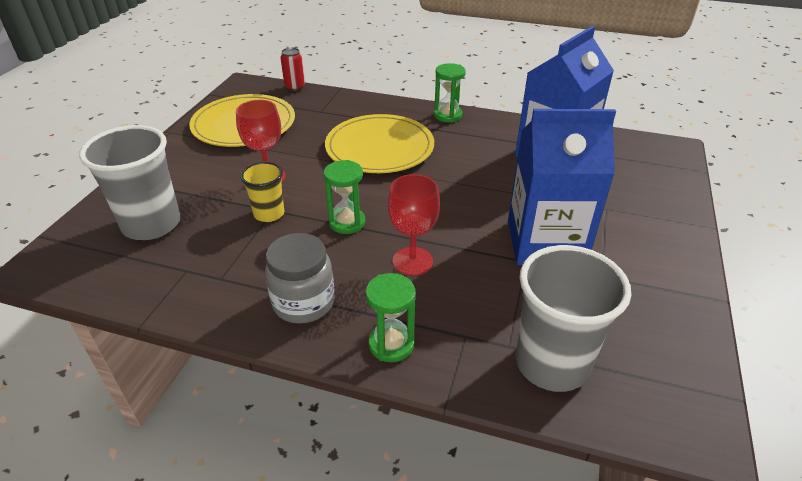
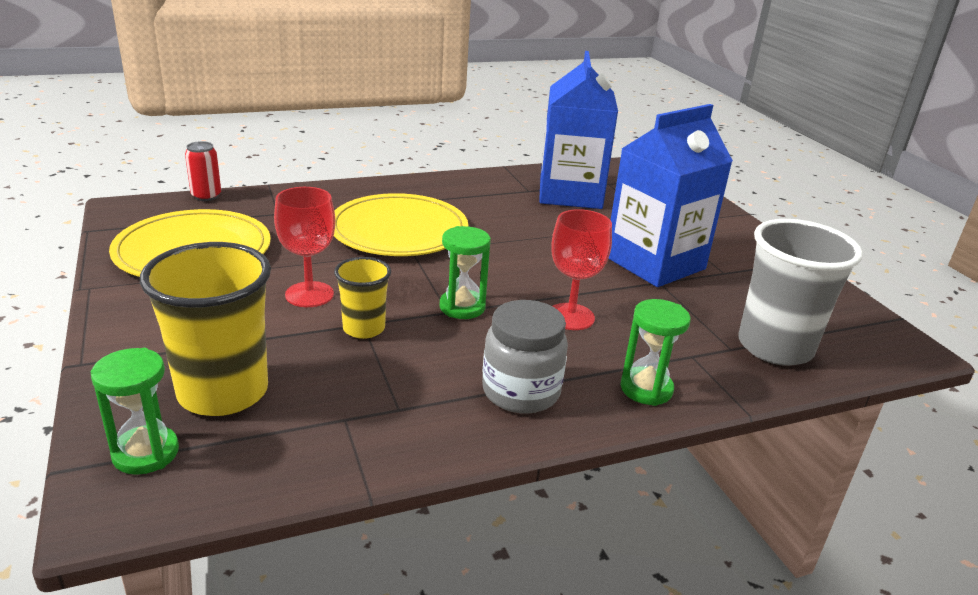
camera: 40 degrees left, 10 degrees down
grey cup [79,125,181,240] -> yellow cup [140,242,271,416]
green hourglass [434,63,466,123] -> green hourglass moved to [90,348,179,475]

